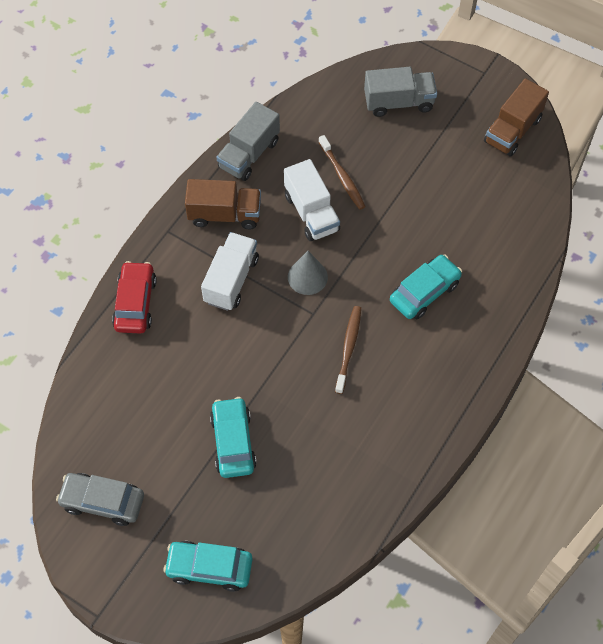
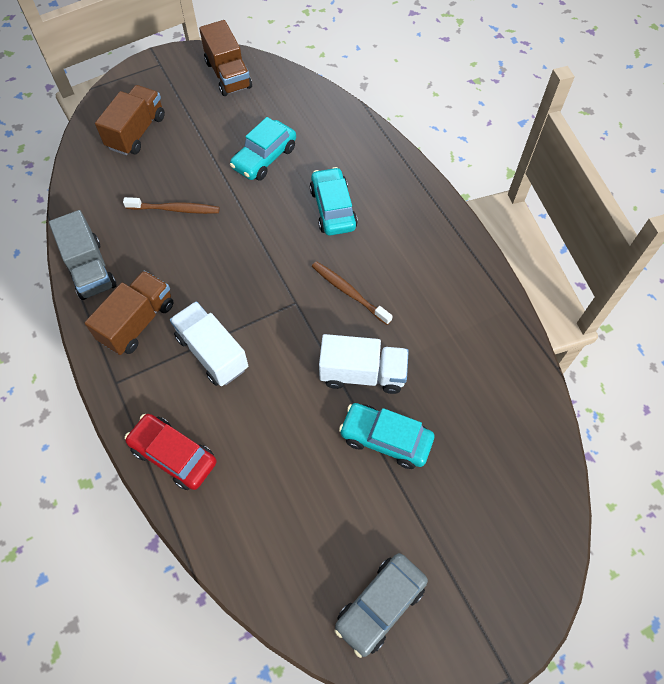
camera: 60 degrees left, 0 degrees up
turquoise car [163,541,253,592] -> turquoise car moved to [230,117,296,181]
white truck [284,159,340,241] -> white truck moved to [319,334,409,394]
grey cone [288,251,328,295] -> none
grey truck [364,67,437,117] -> brown truck [95,85,165,155]

